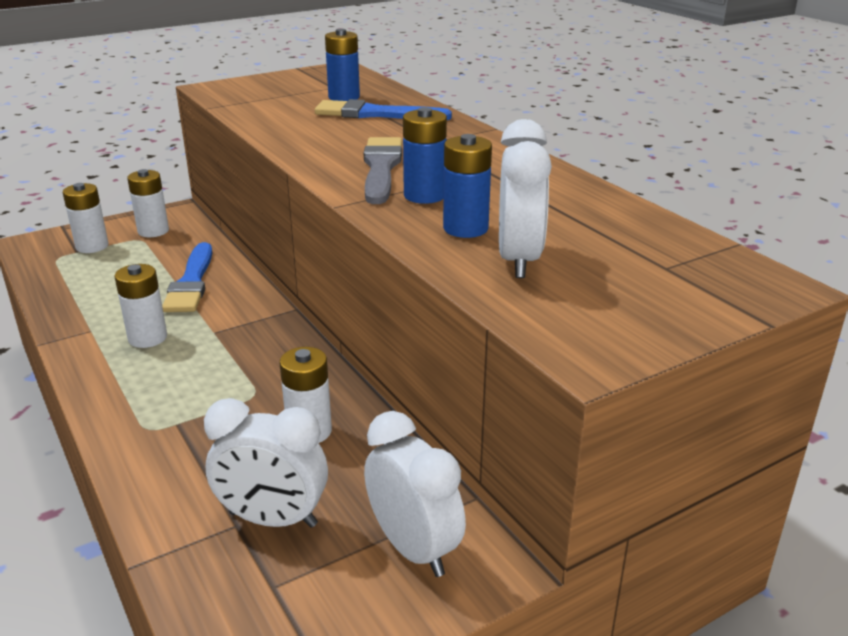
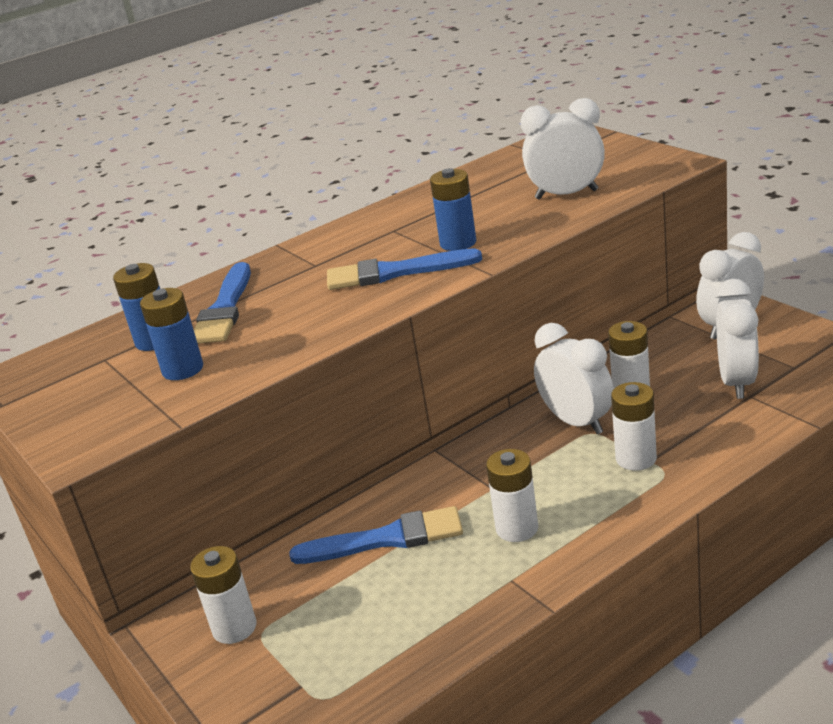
camera: 90 degrees left, 0 degrees up
white battery [63,183,108,253] -> white battery moved to [611,382,657,471]
grey brush [364,137,402,204] -> blue brush [327,248,482,290]
blue battery [443,134,492,238] -> blue battery moved to [140,288,203,380]
none -> white clock [534,323,614,434]

